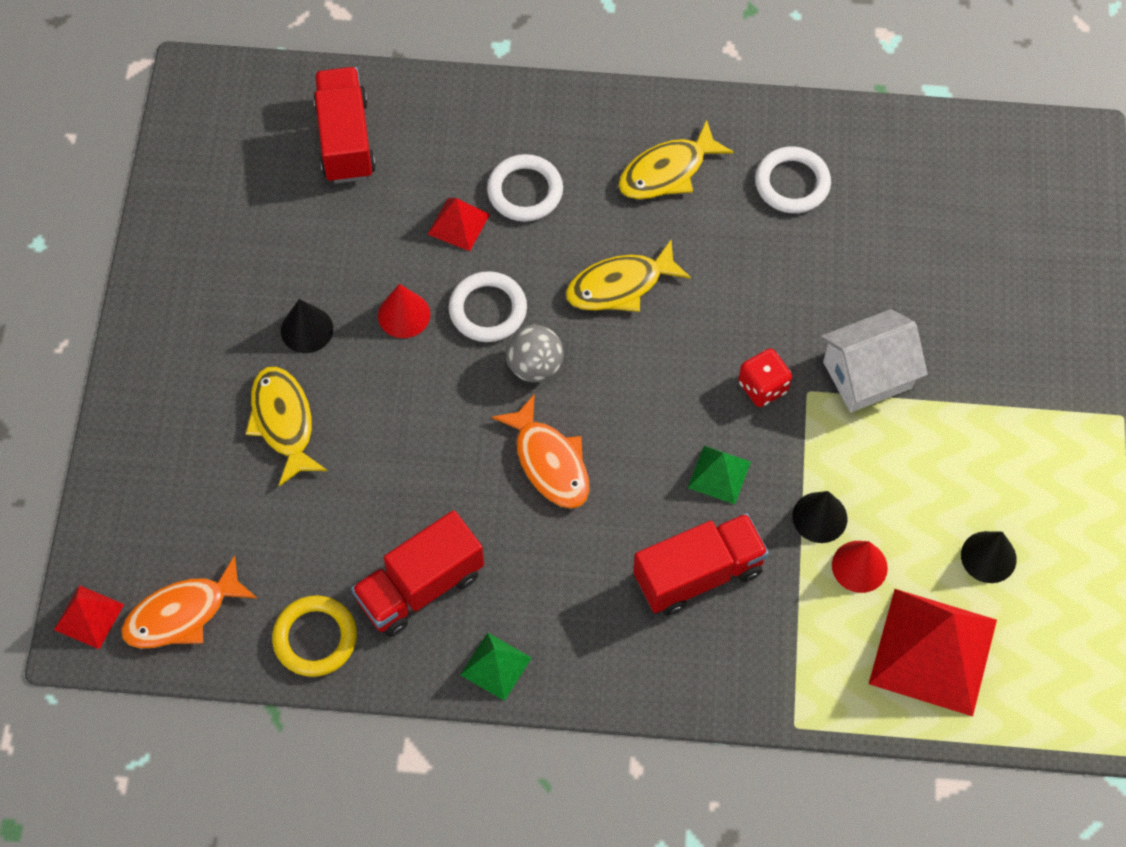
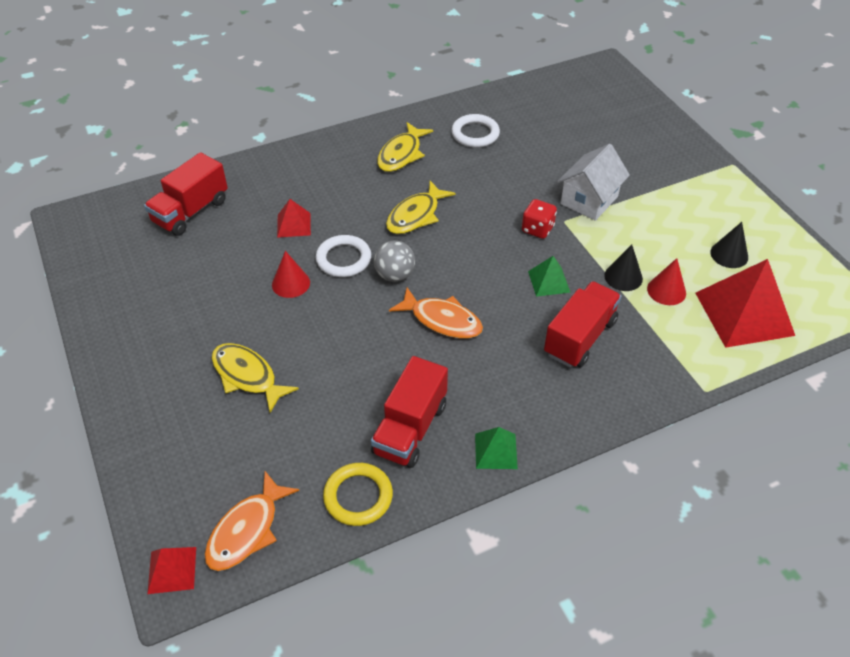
camera: 30 degrees left, 15 degrees down
black cone [281,299,333,353] -> none
red truck [313,67,376,183] -> red truck turned 105 degrees counterclockwise [144,152,228,236]
white ring [487,154,563,222] -> none

